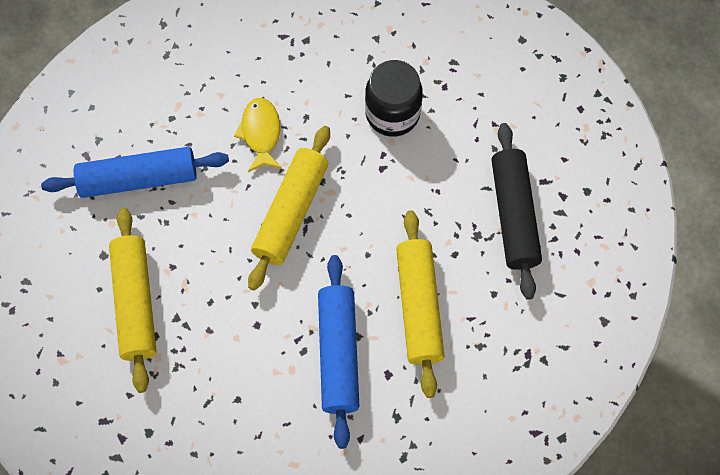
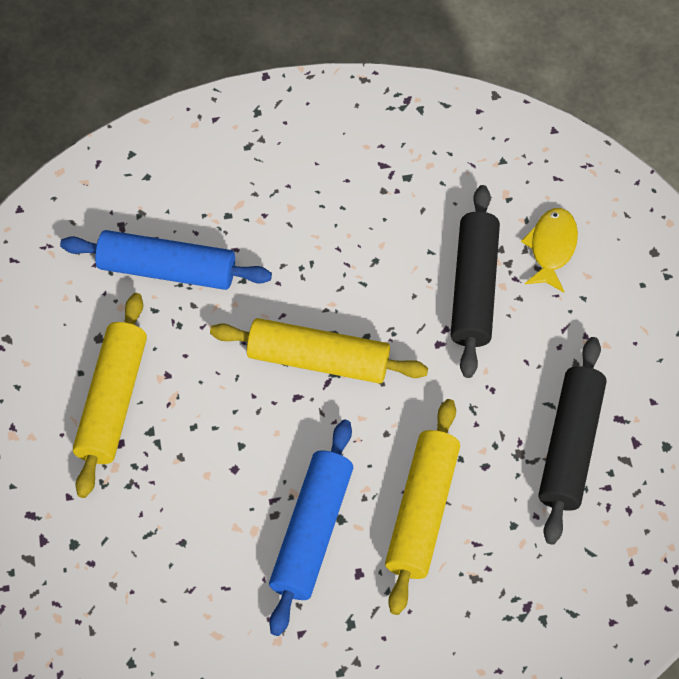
camera: 20 degrees right, 5 degrees down
yellow fish [234,98,282,172] -> yellow fish moved to [521,208,578,292]
yellow rolling pin [248,126,330,291] -> yellow rolling pin turned 60 degrees clockwise [210,318,428,384]
black jar [365,60,423,137] -> black rolling pin [451,185,500,378]

